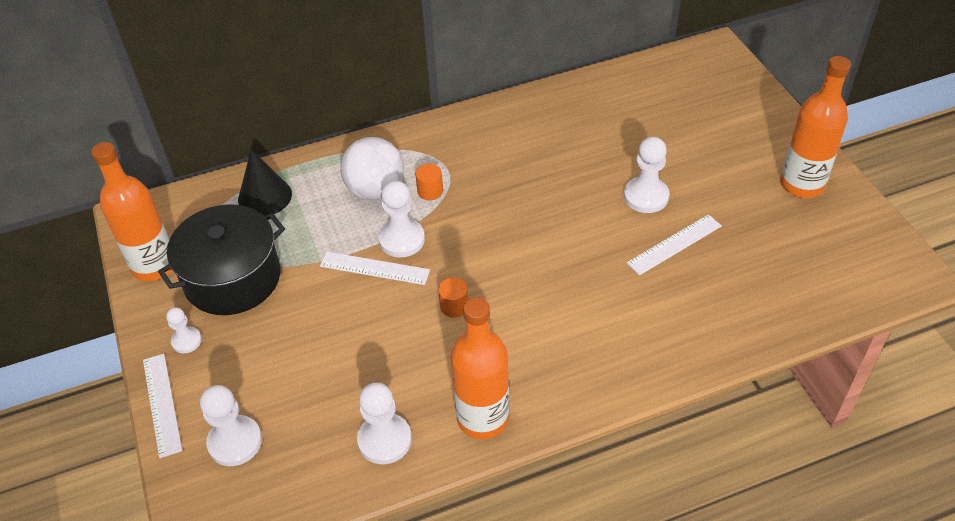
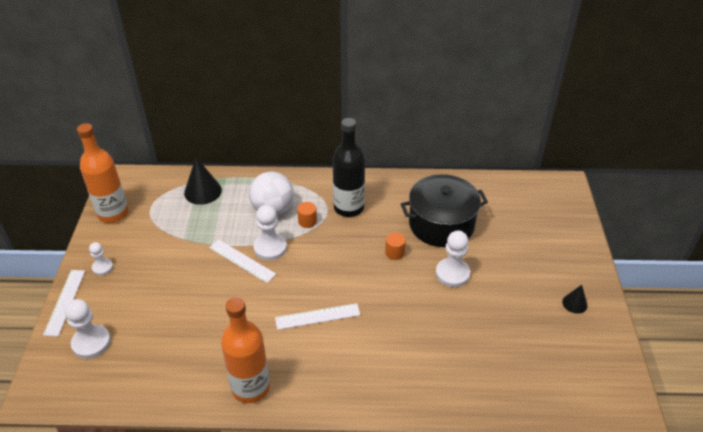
camera: 20 degrees right, 5 degrees down
black pot [158,204,285,315] -> black pot moved to [401,174,488,247]
white pawn [357,383,412,464] -> none
orange cylinder [438,277,468,318] -> orange cylinder moved to [385,232,406,260]
white ruler [626,214,722,276] -> white ruler moved to [275,303,360,330]
orange bottle [780,56,851,198] -> black cone [562,285,588,314]
none -> black bottle [333,118,365,217]

